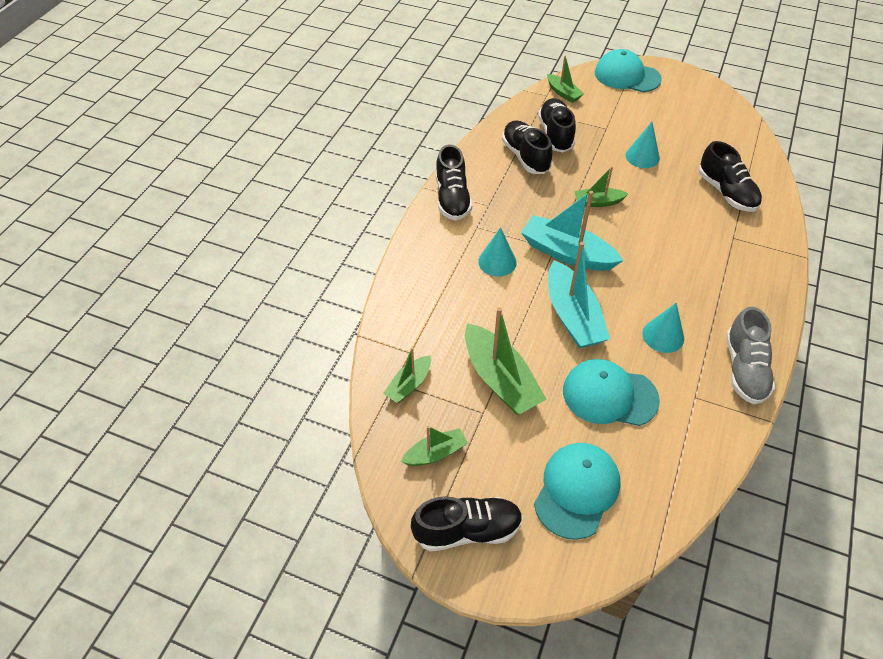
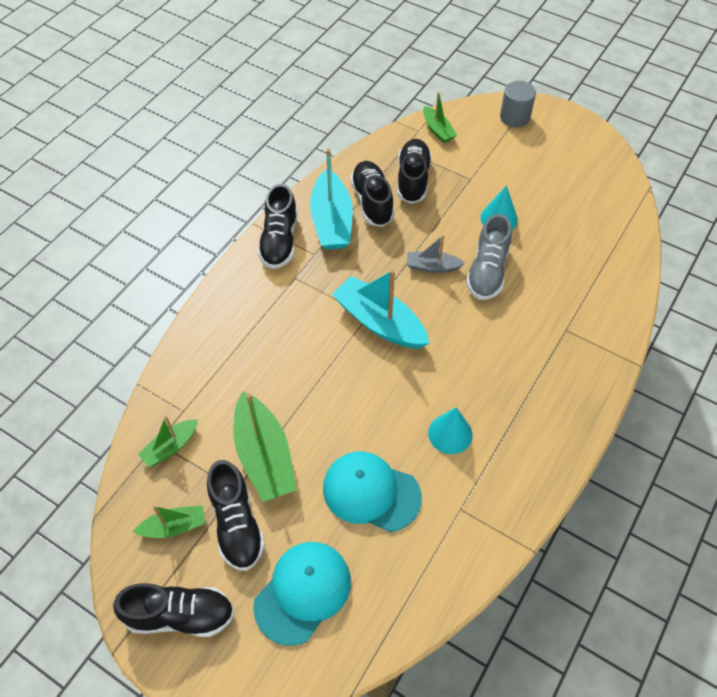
camera: 10 degrees right, 5 degrees up
turquoise cone [478,227,517,277] -> none
turquoise boat [548,242,610,348] -> turquoise boat moved to [310,149,353,250]
green boat [574,167,629,207] -> grey boat [406,235,465,273]
turquoise cap [595,49,662,92] -> grey cylinder [500,81,536,127]
black shoe [698,141,762,212] -> black shoe moved to [207,460,265,571]
grey shoe [726,307,775,404] -> grey shoe moved to [466,214,512,300]

